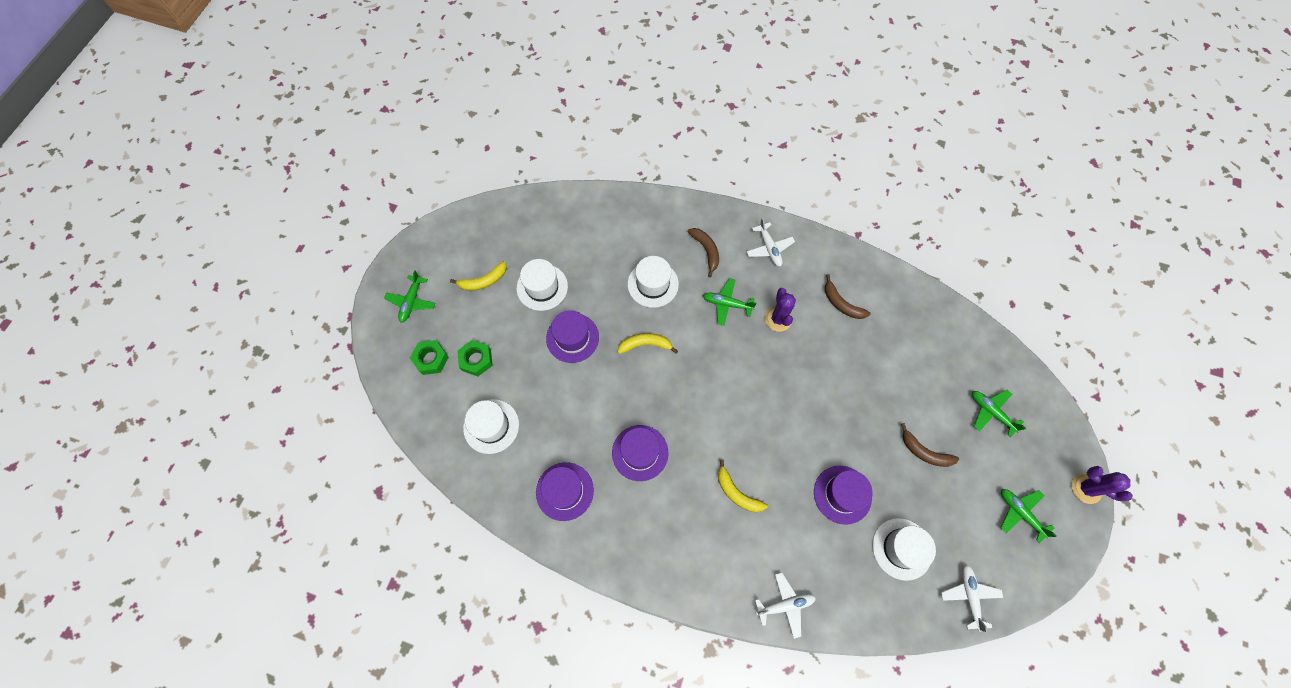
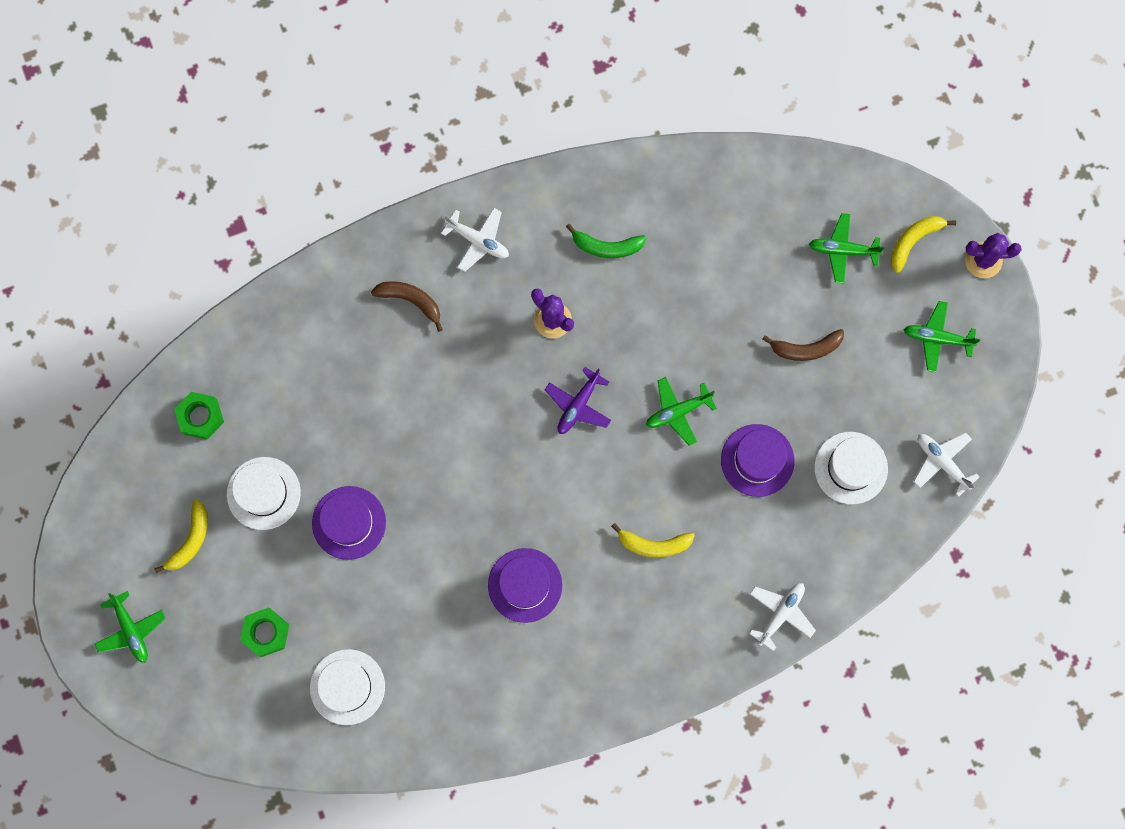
camera: 40 degrees left, 10 degrees up
green nut [410,340,449,375] -> green nut moved to [174,392,224,440]
purple hat [536,462,594,521] -> none
yellow banana [617,333,678,354] -> yellow banana moved to [891,216,956,273]
white hat [628,256,679,308] -> none
green plane [703,278,756,326] -> green plane moved to [646,377,717,446]
brown banana [825,274,870,319] -> green banana [566,224,646,258]
none -> purple plane [545,367,611,434]

